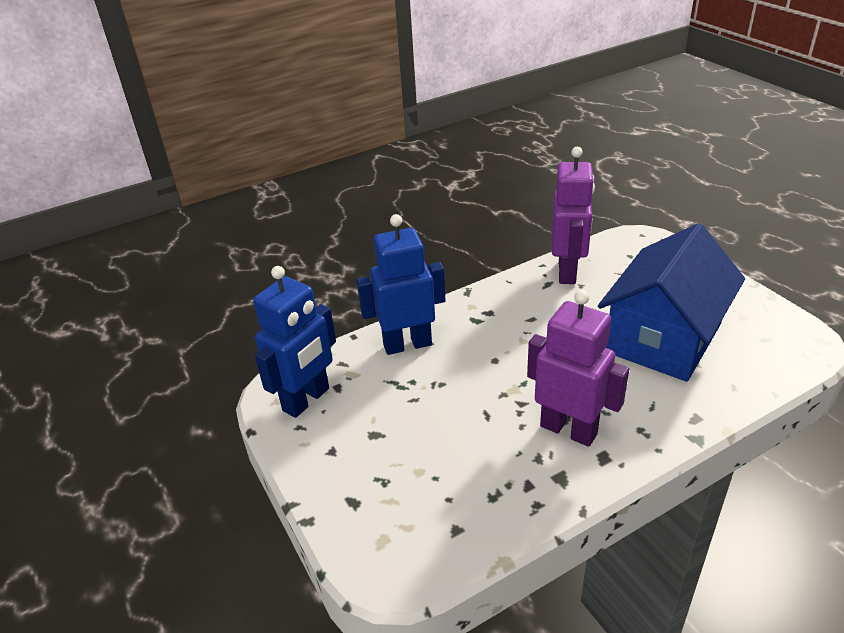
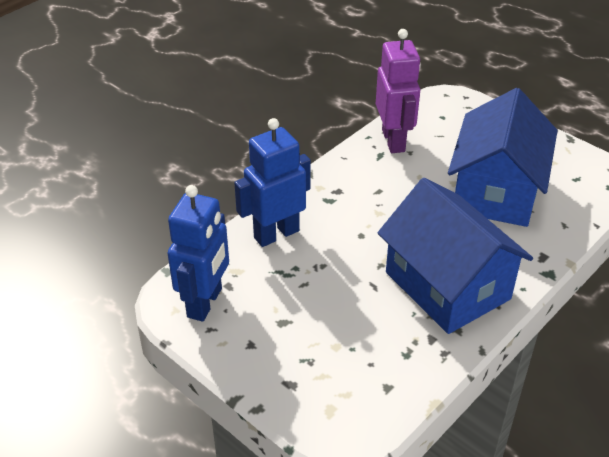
camera: 20 degrees left, 5 degrees up
purple robot [527,290,629,447] -> blue house [378,178,533,334]

